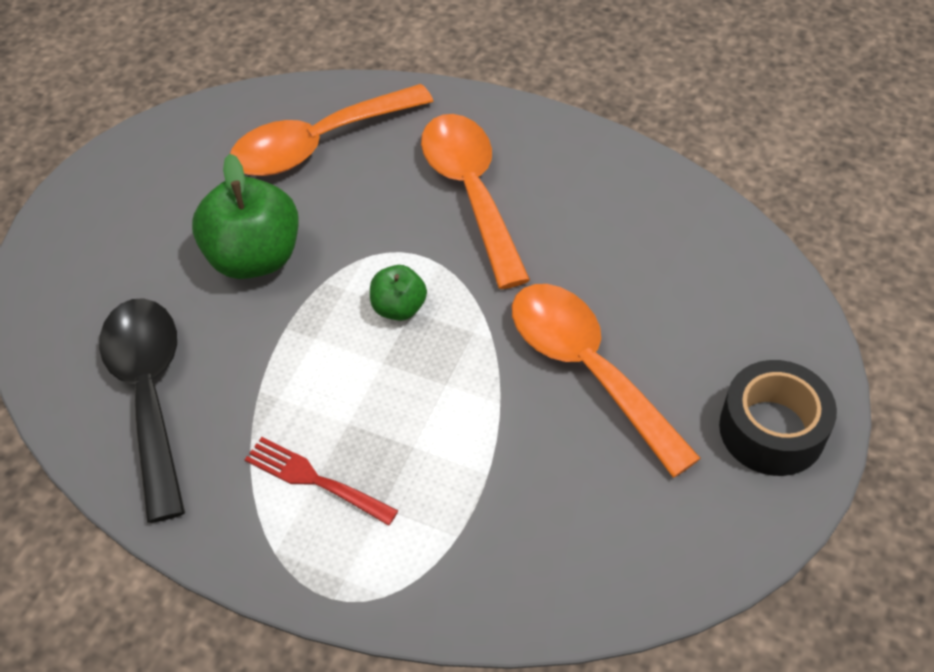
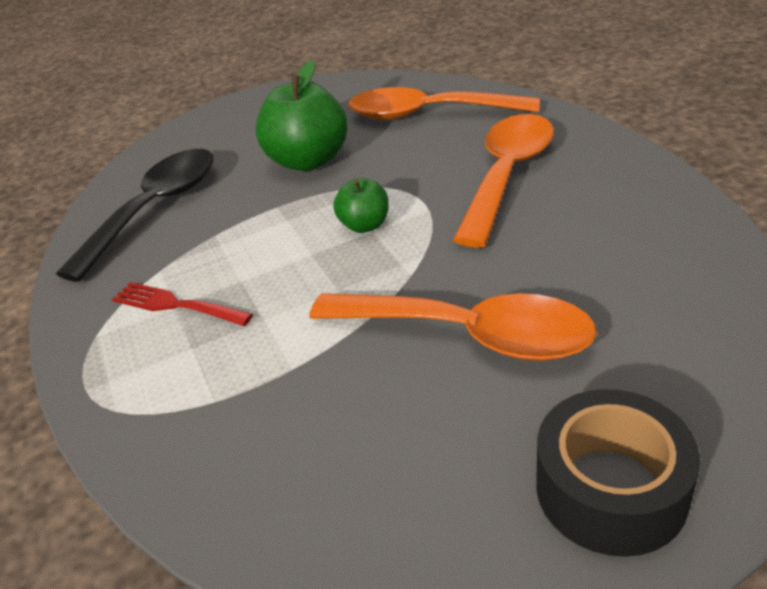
camera: 45 degrees right, 15 degrees down
red fork [245,437,399,526] -> red fork turned 45 degrees counterclockwise [112,282,253,326]
orange spoon [512,284,701,478] -> orange spoon turned 105 degrees clockwise [309,293,597,361]

